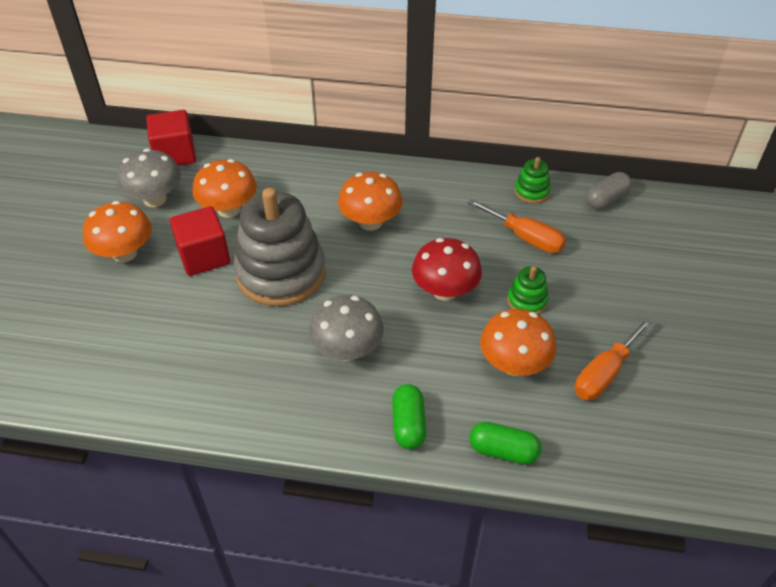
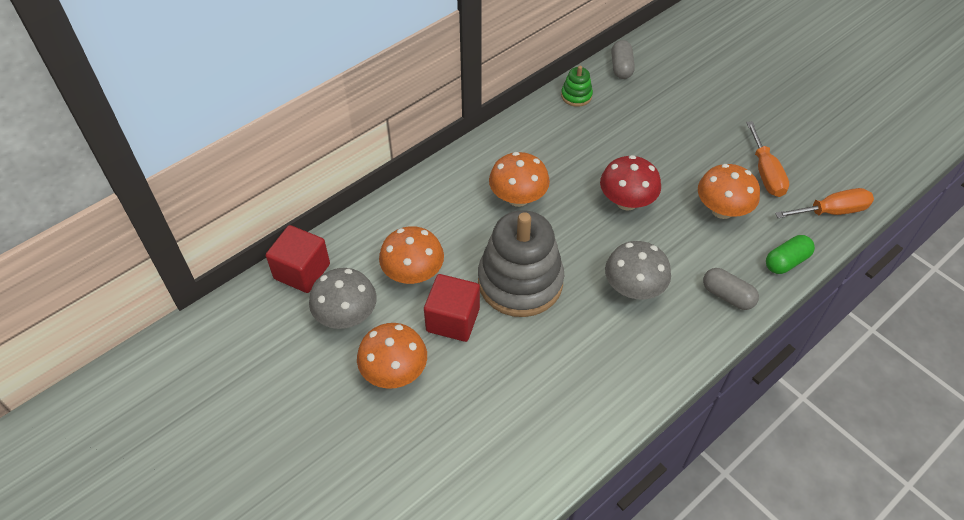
camera: 50 degrees left, 5 degrees up
green capsule [392,384,426,449] -> grey capsule [703,268,759,310]
orange screwdriver [468,199,566,253] -> orange screwdriver moved to [775,188,874,218]
green stacking toy [507,266,549,314] -> none

